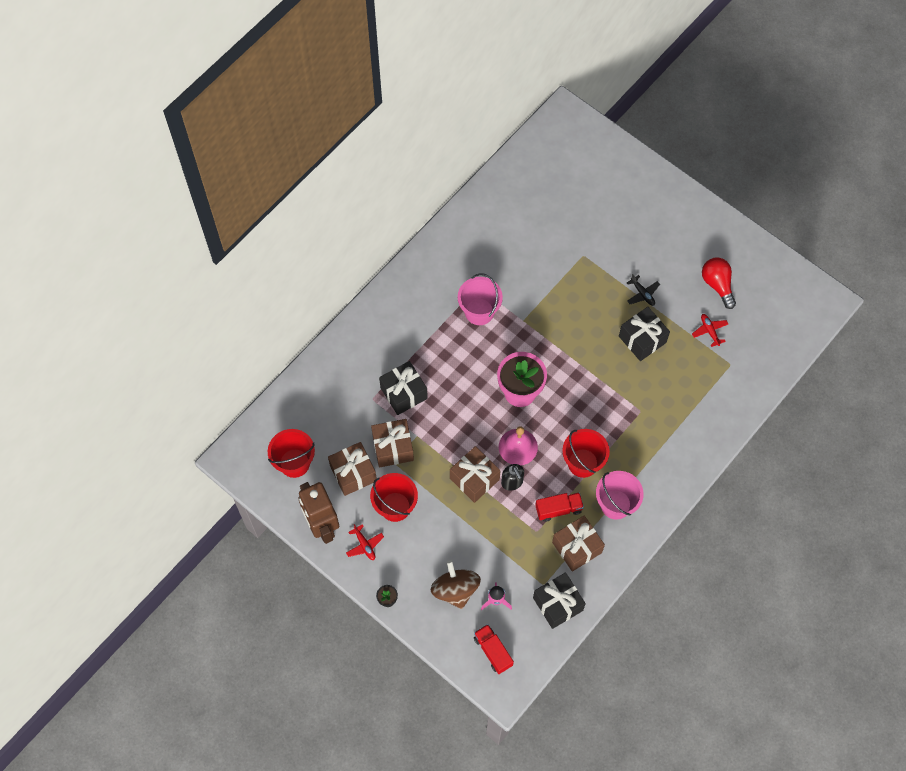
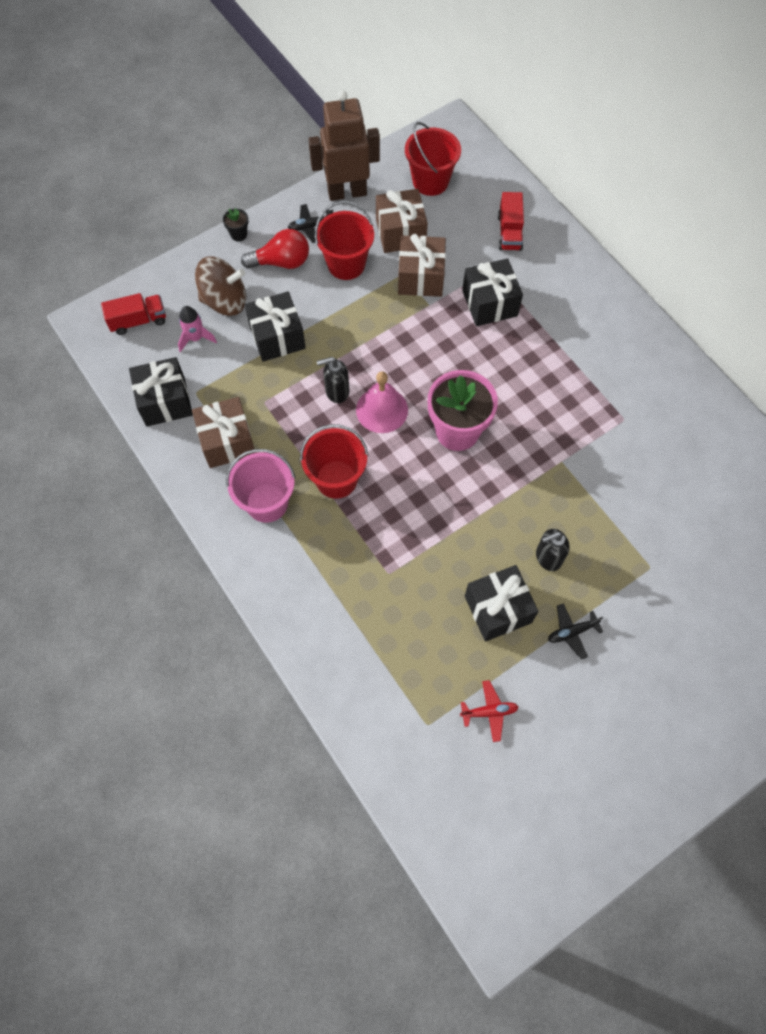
camera: 105 degrees right, 0 degrees up
red plane [346,524,384,560] -> black plane [288,204,333,243]
brown gift [450,446,500,503] -> none
pink bucket [458,274,503,325] -> none
red truck [535,492,584,522] -> red truck moved to [498,192,524,251]
red light bulb [702,258,736,309] -> red light bulb moved to [241,229,309,269]
none -> black gift [245,291,306,362]
none -> black soap dispenser [536,529,570,571]

